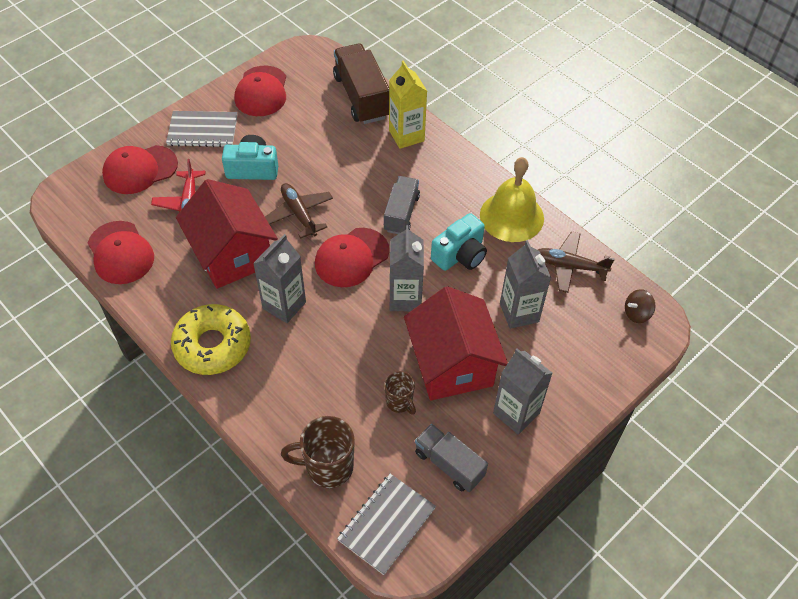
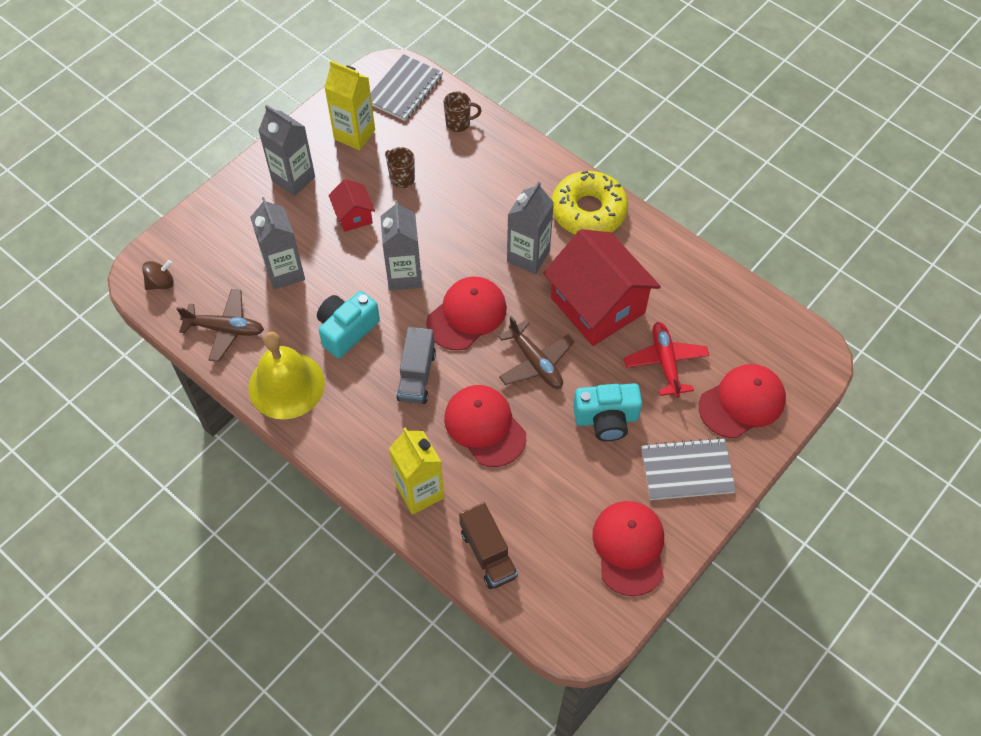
camera: 175 degrees right, 5 degrees up
red cap [88,221,154,284] -> red cap moved to [444,385,526,467]
brown mug [281,416,355,488] -> brown mug [444,92,482,132], size x0.60
brown truck [333,43,389,124] -> brown truck [459,502,518,589], size x0.64
red house [404,286,508,400] -> red house [328,179,375,232], size x0.47
grey truck [415,424,488,492] -> yellow carton [324,61,375,150]

